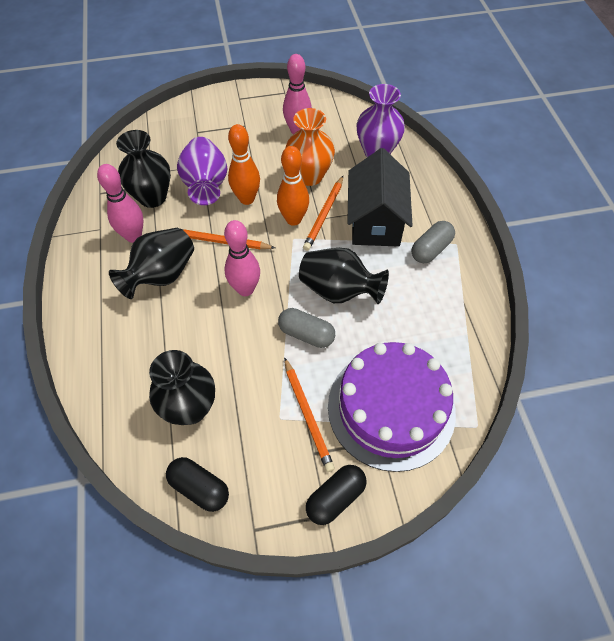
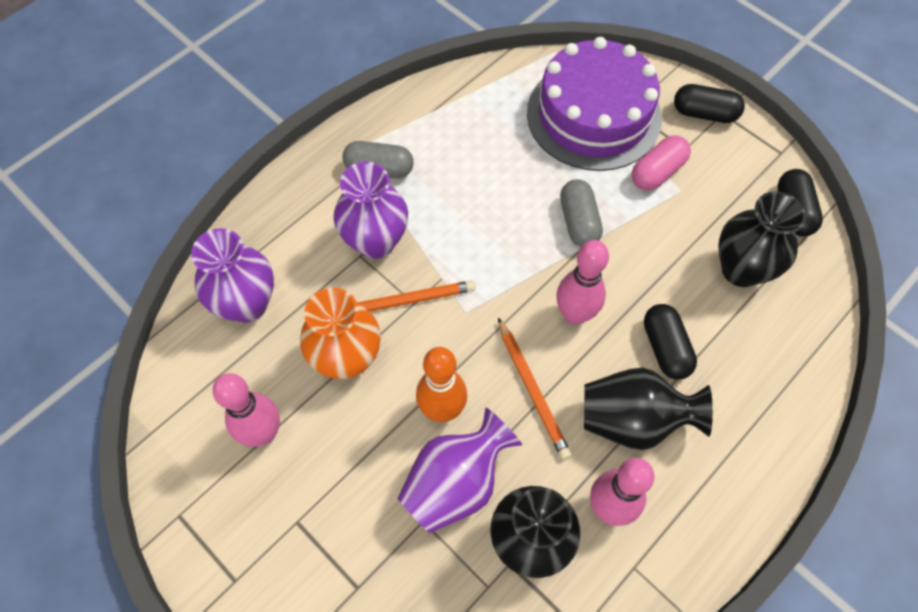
camera: 125 degrees left, 5 degrees up
orange bowling pin [277,146,309,226] -> none
orange pencil [284,357,335,472] -> pink capsule [632,135,691,190]
black vase [299,248,389,304] -> none
black house [347,148,413,247] -> purple vase [334,162,408,259]
none -> black capsule [644,304,697,380]

